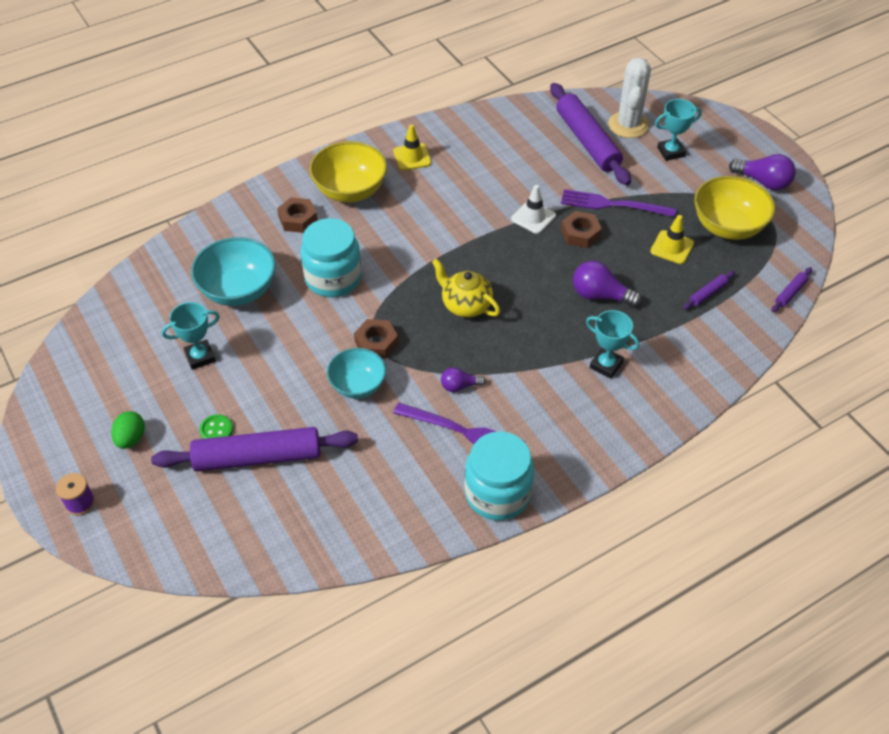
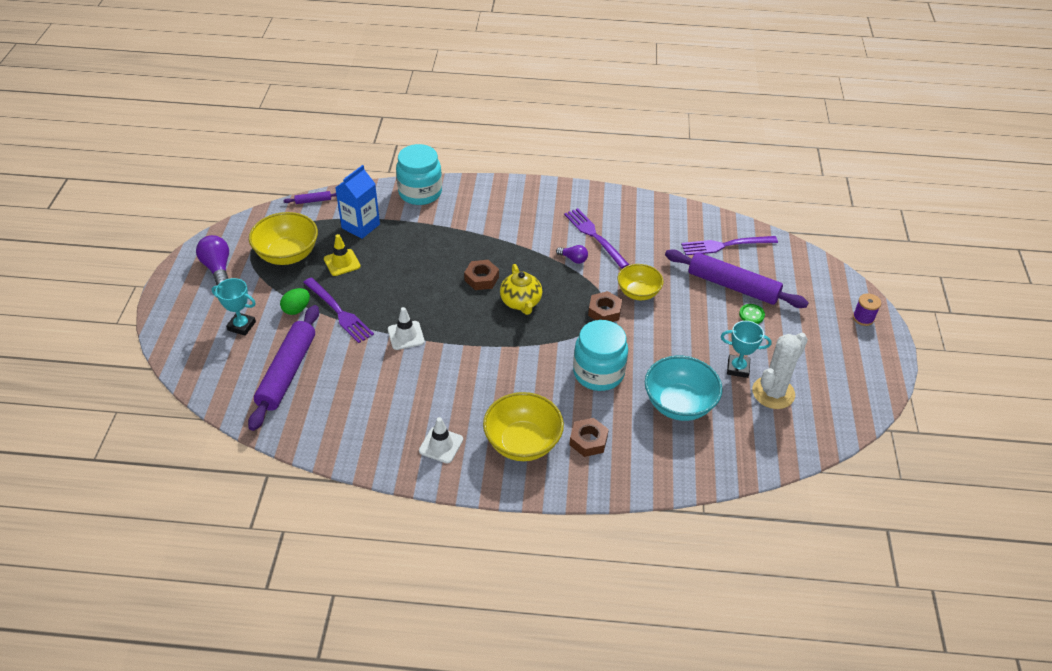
camera: 145 degrees left, 5 degrees down
green egg [111,411,145,449] -> green egg moved to [280,288,310,315]
turquoise bowl [327,348,386,399] -> yellow bowl [617,264,663,300]
yellow traffic cone [393,125,432,171] -> white traffic cone [419,417,463,463]
turquoise jar [464,431,534,521] -> turquoise jar moved to [396,144,442,205]
brown nut [561,211,602,248] -> brown nut moved to [464,260,499,290]
purple light bulb [573,261,642,307] -> none
turquoise trophy [586,310,640,378] -> none
white cactus [608,57,651,138] -> white cactus moved to [752,333,808,409]
purple rolling pin [683,271,735,310] -> blue carton [335,165,380,239]
none -> purple fork [681,236,778,255]

